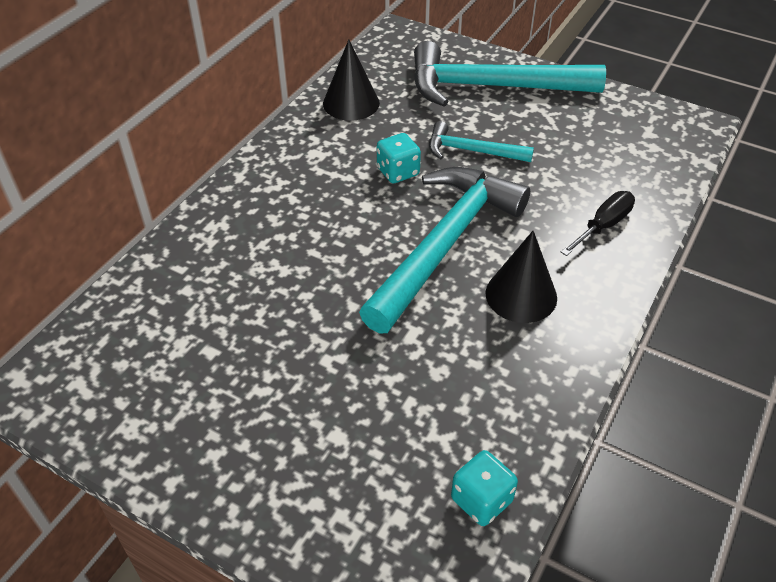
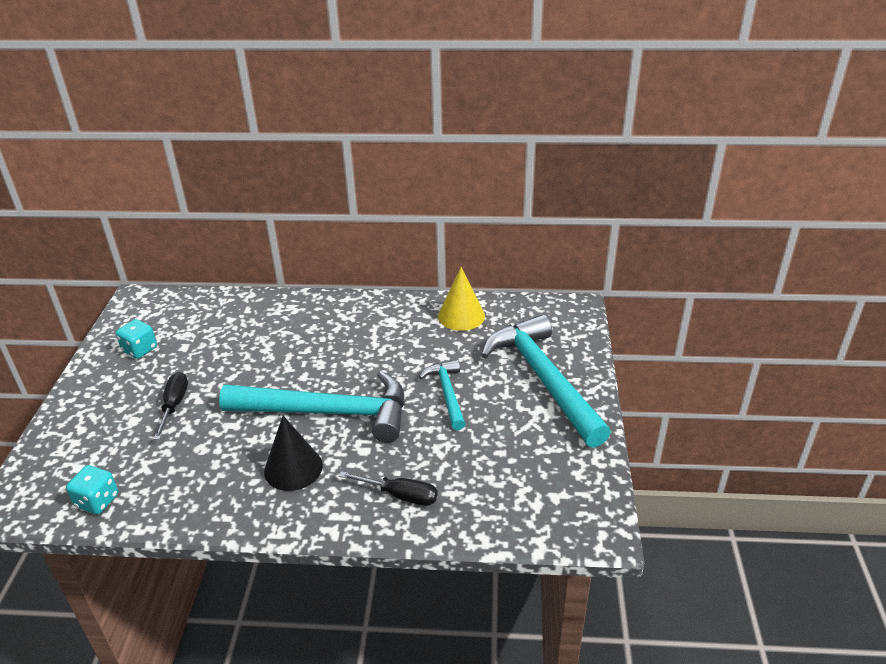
camera: 65 degrees right, 10 degrees down
black cone [323,39,380,121] -> yellow cone [438,267,485,331]
turquoise dice [377,133,421,183] -> turquoise dice moved to [116,319,157,359]
none -> black screwdriver [153,372,188,440]

